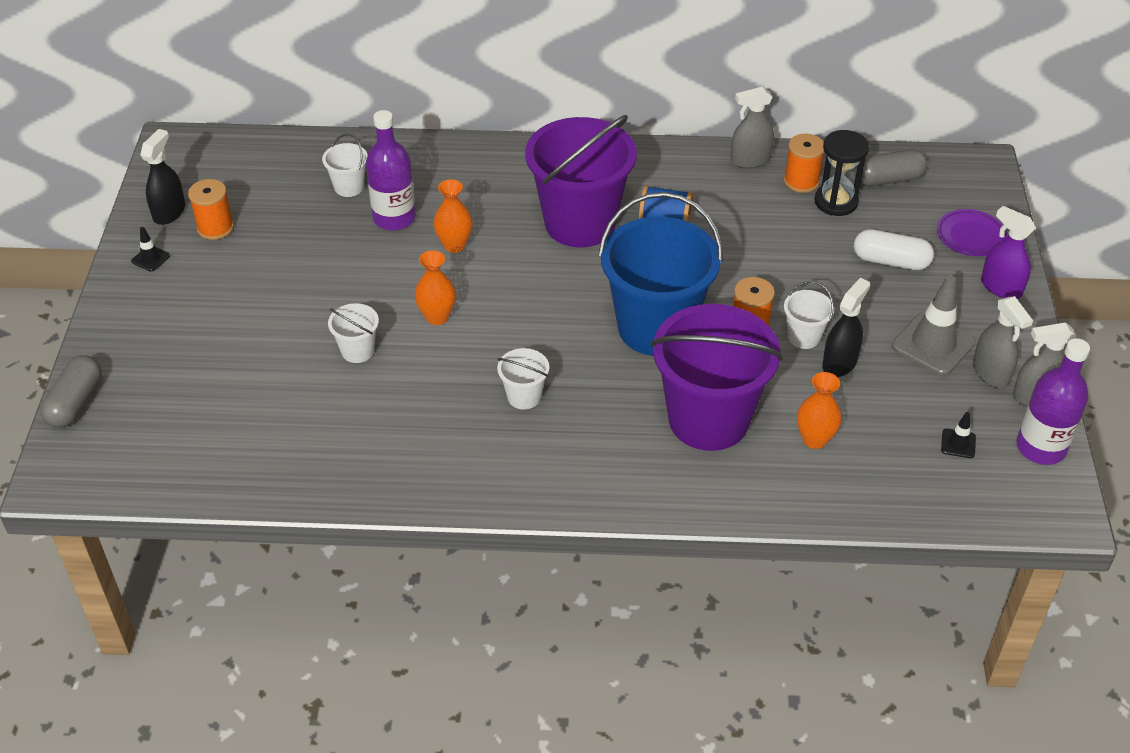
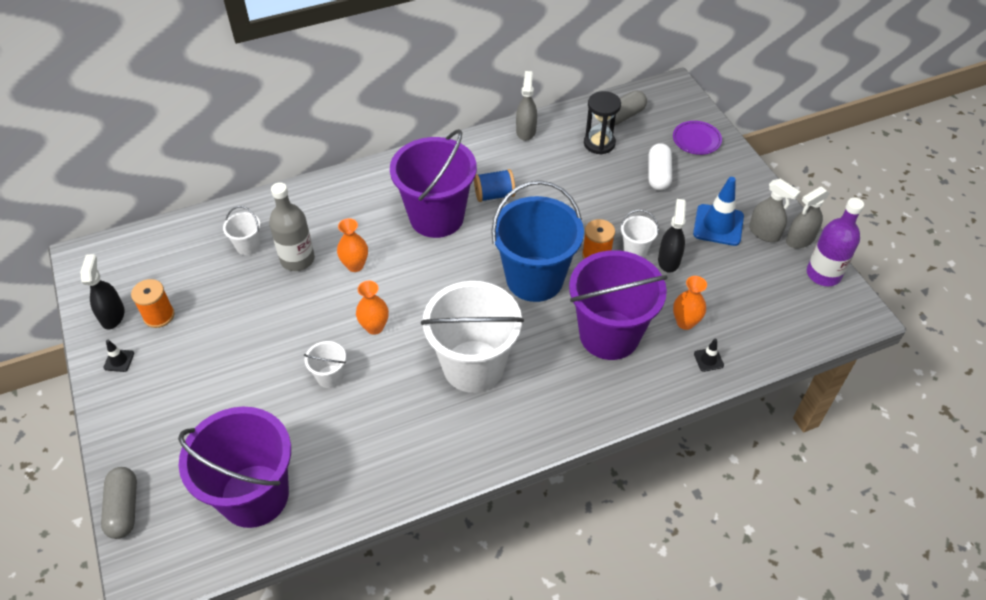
camera: 25 degrees left, 5 degrees up
purple bottle [366,110,416,231] -> grey bottle [269,182,315,271]
white bucket [497,348,549,409] -> white bucket [421,281,524,393], size x2.34
grey spray bottle [731,86,774,168] -> grey spray bottle turned 135 degrees clockwise [516,71,537,141]
orange spool [784,134,824,193] -> none
white capsule [854,229,934,270] -> white capsule turned 75 degrees counterclockwise [649,143,672,191]
grey traffic cone [892,275,976,376] -> blue traffic cone [693,177,744,246]
black traffic cone [941,412,976,458] -> black traffic cone moved to [694,339,724,372]
purple spray bottle [981,206,1036,299] -> none
none -> purple bucket [178,407,291,528]

